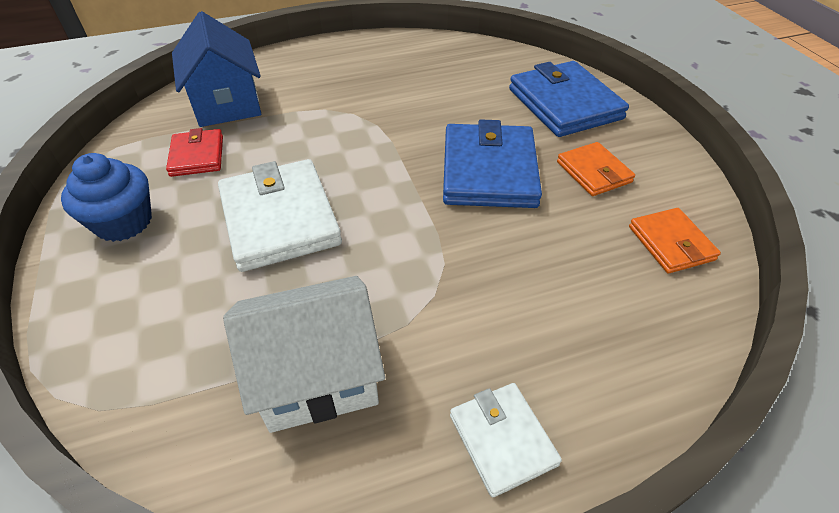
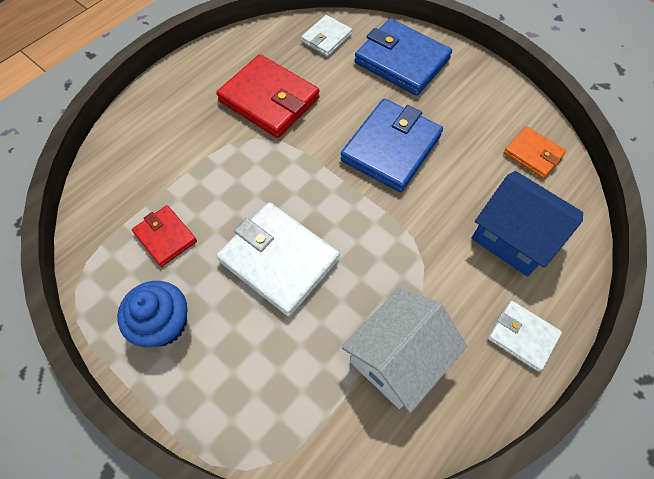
camera: 30 degrees left, 15 degrees up
blue house [172,11,261,127] -> blue house moved to [471,171,583,277]
blue wallet [443,120,542,208] -> blue wallet turned 60 degrees clockwise [340,98,443,192]
orange wallet [557,142,635,196] -> none
none -> red wallet [217,54,320,138]
none -> white wallet [301,15,352,57]

